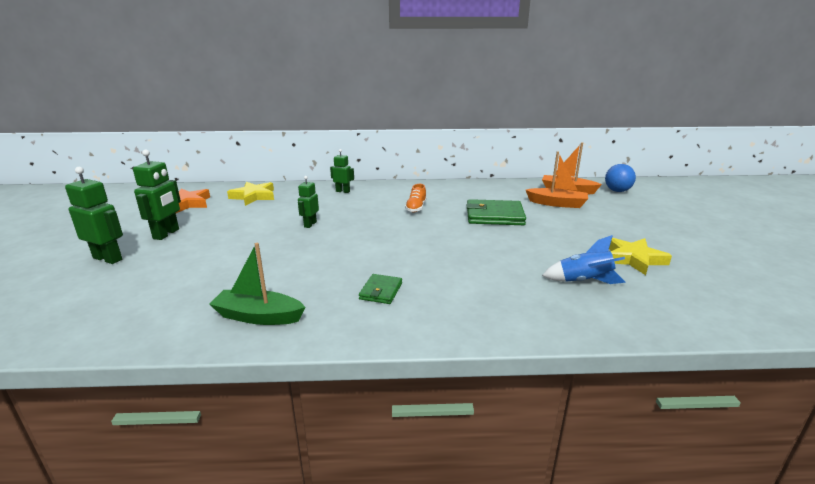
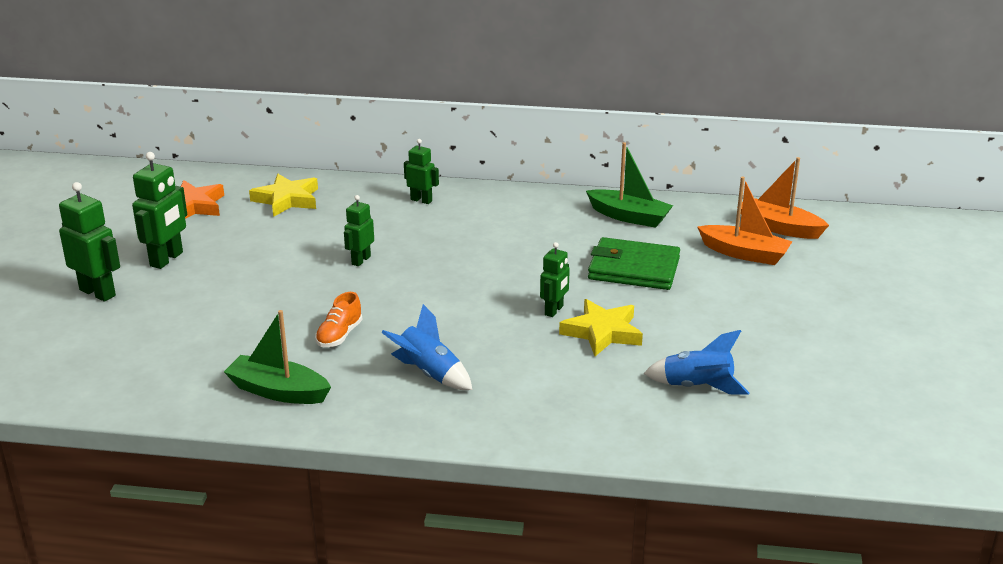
camera: 10 degrees right, 5 degrees up
green wallet [359,274,402,304] -> blue rocket [381,304,472,390]
orange shoe [405,184,427,212] -> orange shoe moved to [315,292,363,347]
blue ball [605,164,636,192] -> none
yellow star [609,238,672,275] -> yellow star moved to [559,299,643,356]
none -> green robot [540,242,570,317]
none -> green boat [586,142,673,228]

